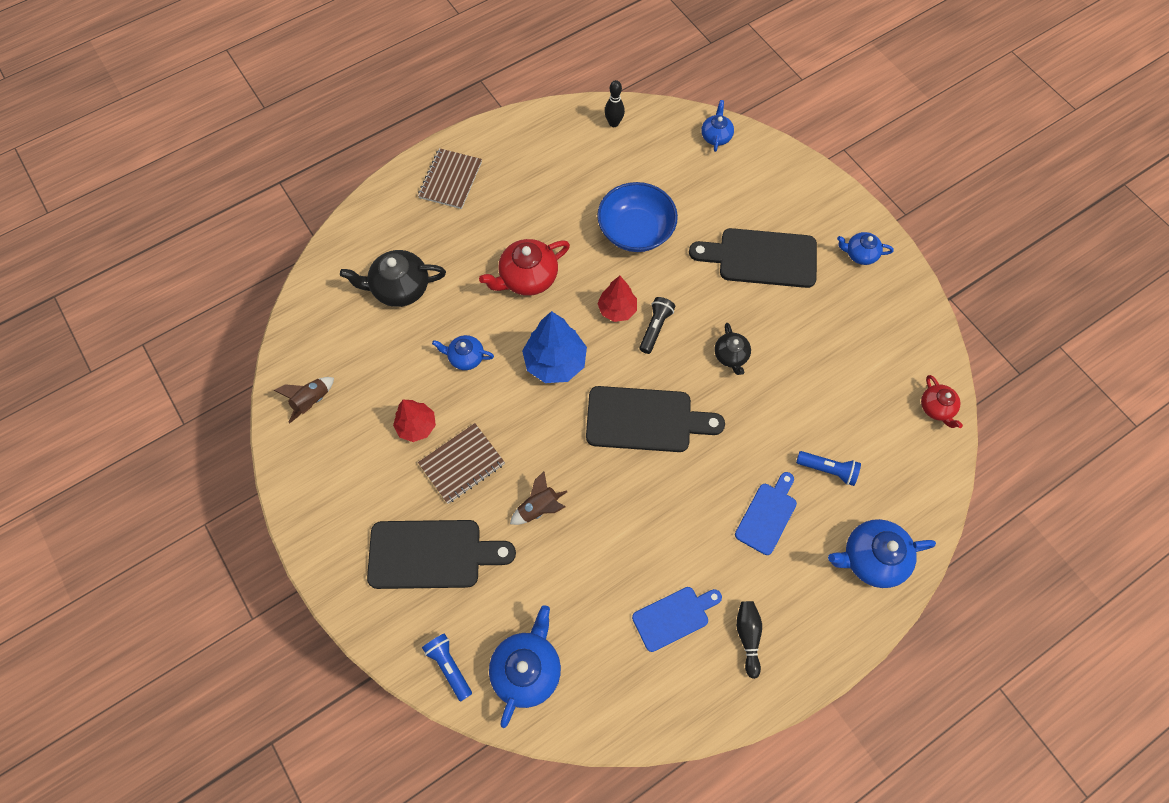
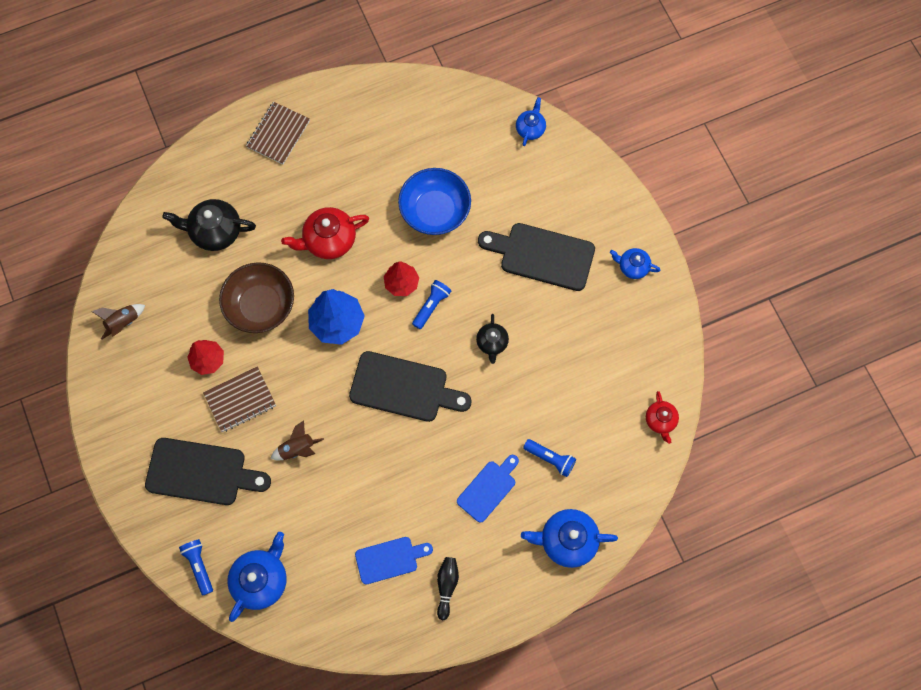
camera: 10 degrees right, 5 degrees up
blue teapot [432,335,494,370] -> brown bowl [219,262,294,333]
black bowling pin [604,80,625,127] -> none
black flashlight [639,297,675,354] -> blue flashlight [412,280,451,329]

